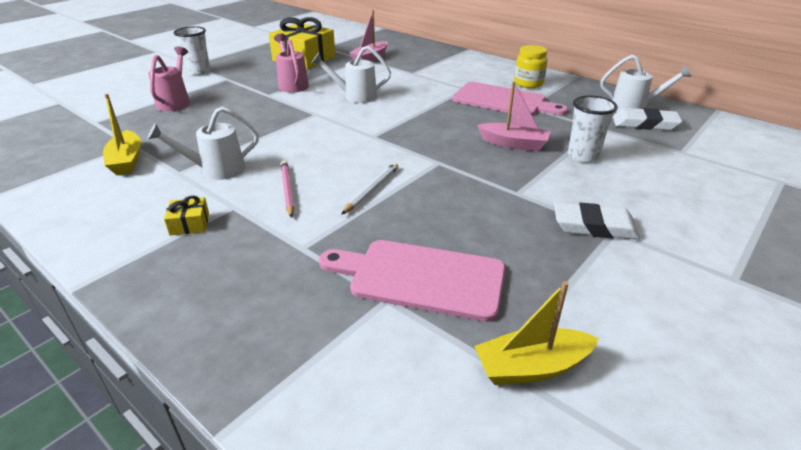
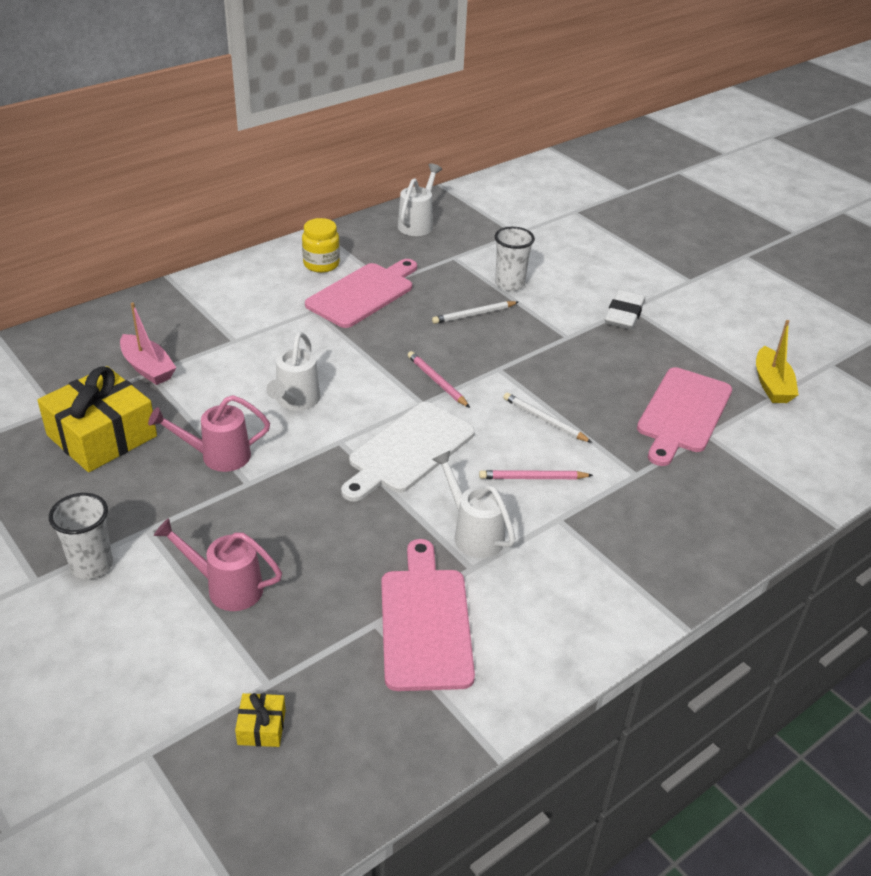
camera: 80 degrees left, 5 degrees up
yellow boat [103,94,141,175] -> pink cutting board [381,539,475,691]
white watering can [147,106,259,180] -> white watering can turned 150 degrees clockwise [432,451,516,558]
yellow gift [164,196,209,236] -> yellow gift moved to [235,693,286,747]
pink boat [477,82,551,151] -> white pencil [432,301,518,324]
white eraser [613,108,682,130] -> none
none -> white cutting board [341,402,475,502]
none -> pink pencil [408,351,470,408]

